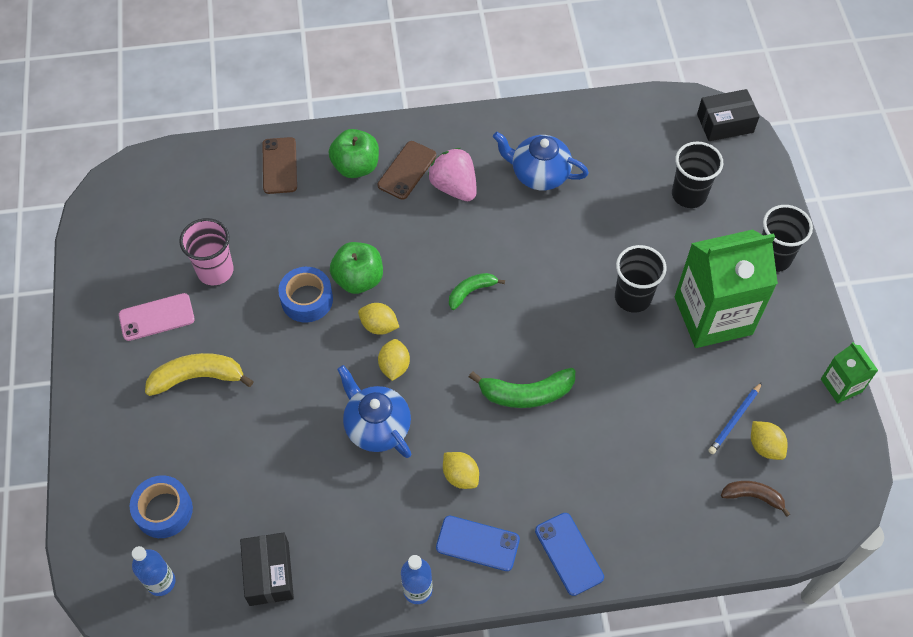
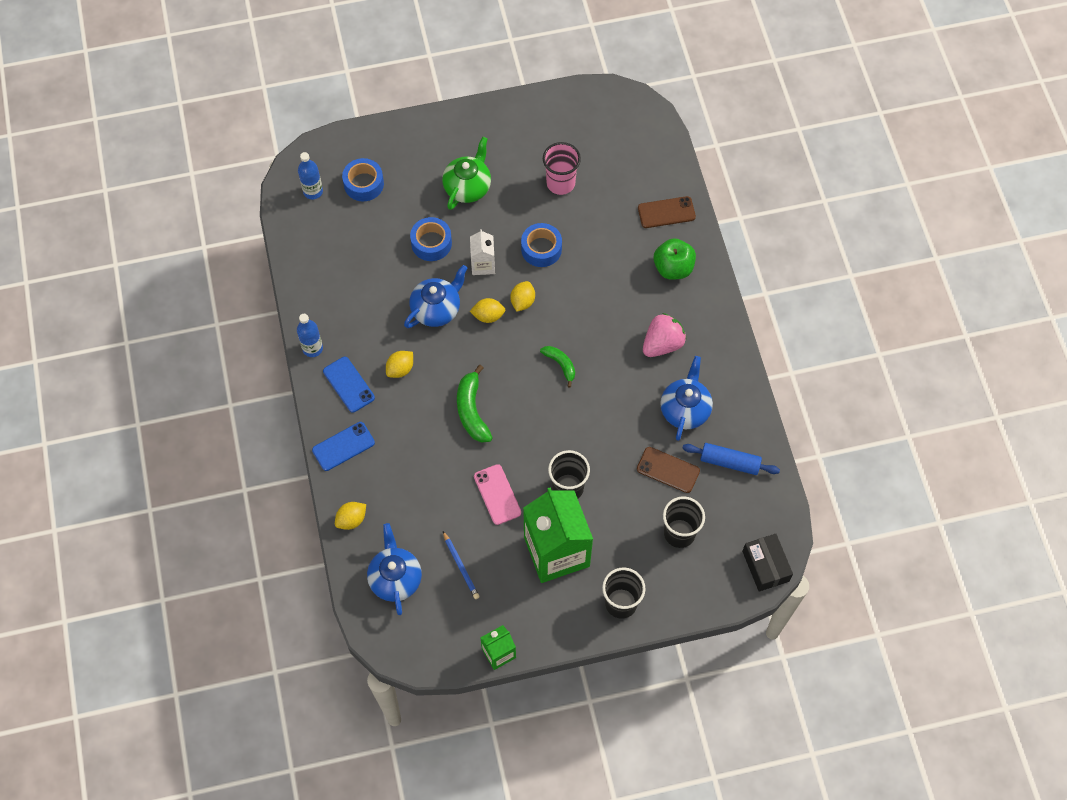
camera: 85 degrees right, 5 degrees up
pink phone [119,293,195,341] -> pink phone moved to [474,464,521,525]
yellow banana [145,353,254,396] -> green teapot [442,137,491,210]
black box [240,532,294,606] -> none
green apple [330,242,383,294] -> none
brown phone [378,141,436,200] -> brown phone moved to [637,447,700,493]
blue phone [436,516,520,571] -> blue phone turned 45 degrees counterclockwise [323,357,375,413]
blue pencil [708,382,762,454] -> blue pencil turned 150 degrees counterclockwise [443,531,480,599]
brown banana [721,481,790,517] -> blue teapot [367,523,422,615]
yellow lemon [751,421,788,460] -> yellow lemon moved to [335,502,366,530]
none -> blue tape [410,217,452,261]
none -> white carton [470,229,495,275]
none -> blue rolling pin [682,443,780,475]

